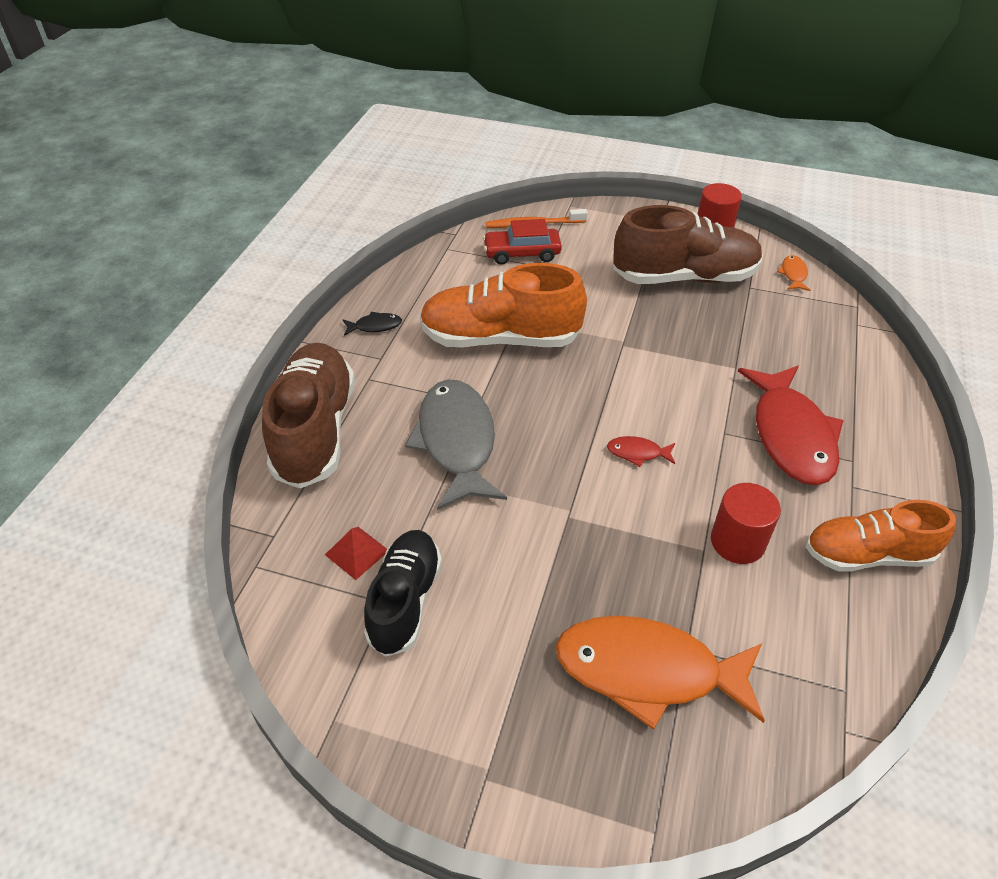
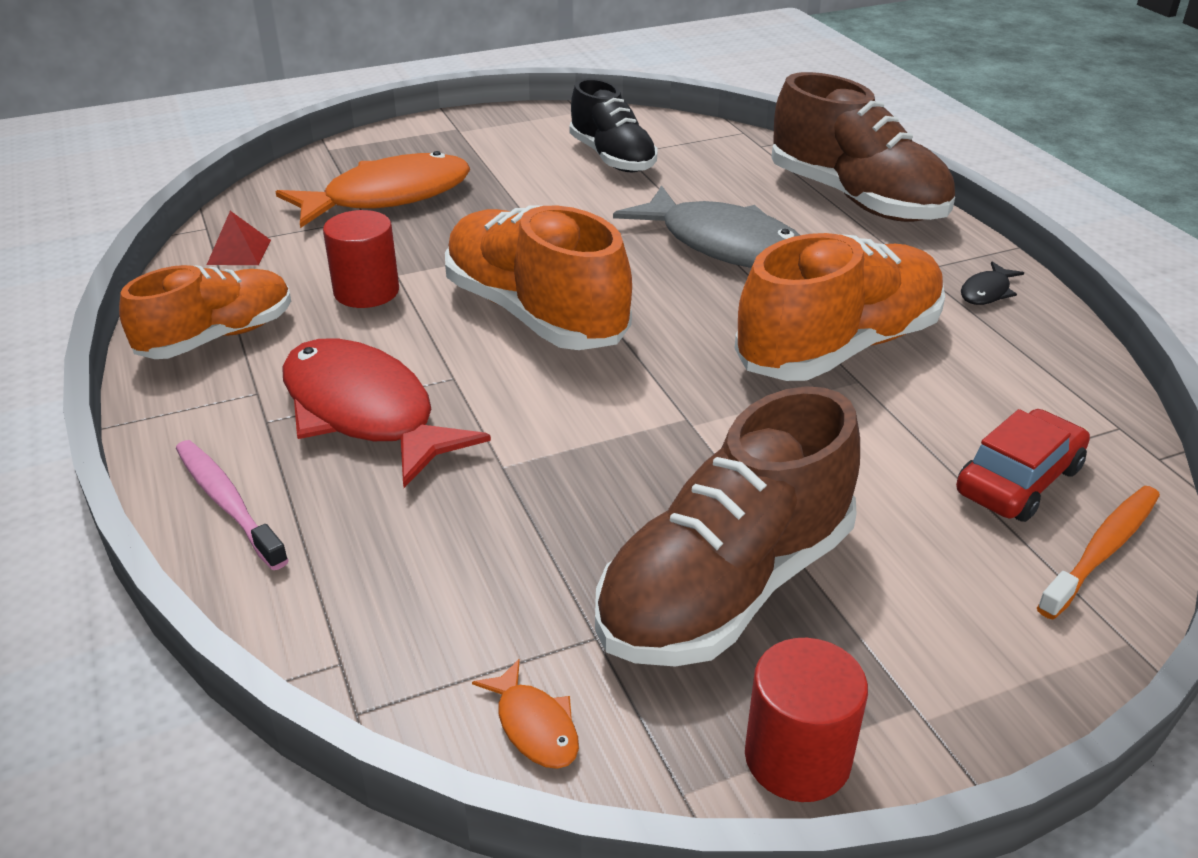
camera: 140 degrees right, 10 degrees down
red pyramid [325,527,387,580] -> red pyramid moved to [207,211,271,265]
red fish [607,436,675,467] -> orange shoe [445,205,632,350]
none -> pink toothbrush [176,440,289,570]

